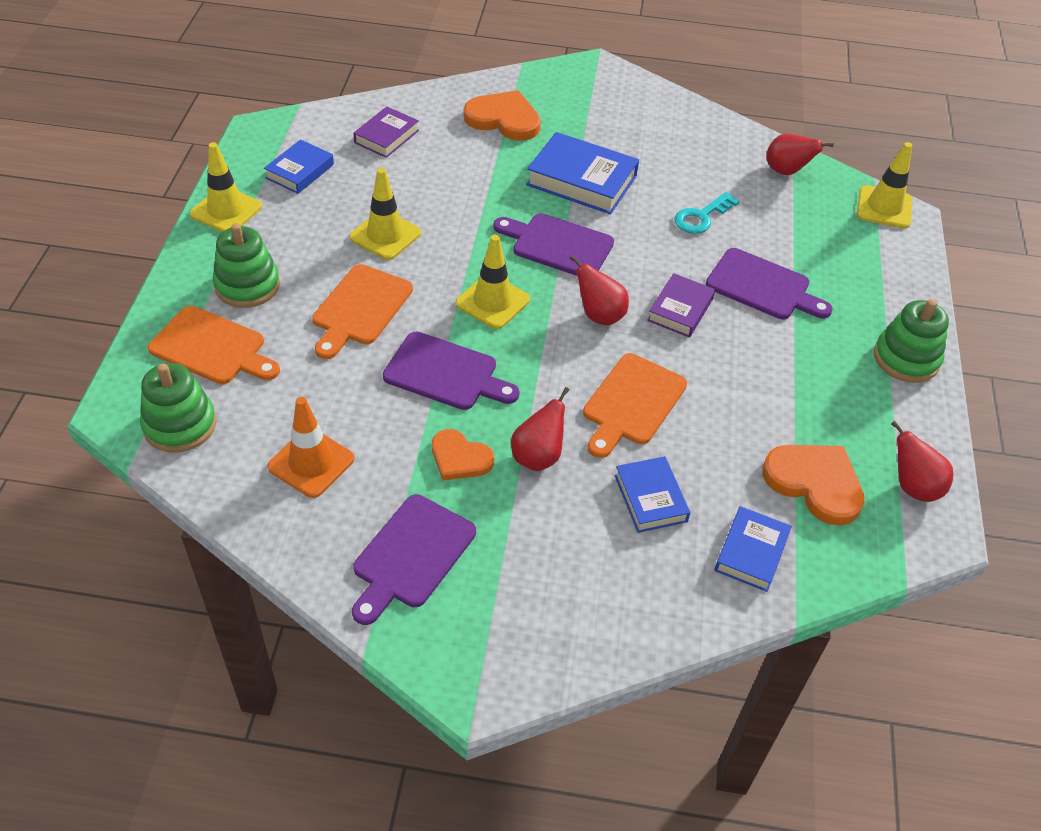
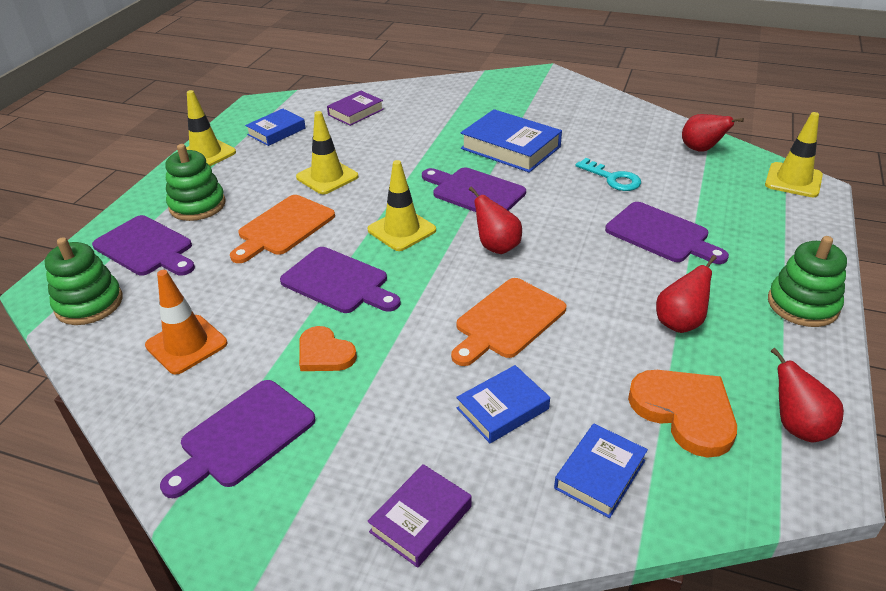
camera: 15 degrees right, 10 degrees down
orange cutting board [147,306,280,384] -> purple cutting board [92,215,195,276]
orange heart [464,90,541,141] -> none
red pear [511,387,569,471] -> red pear moved to [656,255,717,333]
blue book [615,456,690,533] -> blue book turned 60 degrees clockwise [456,365,550,443]
purple book [647,273,715,338] -> purple book moved to [367,464,472,568]
turquoise key [675,192,740,234] -> turquoise key turned 105 degrees counterclockwise [575,158,641,191]

